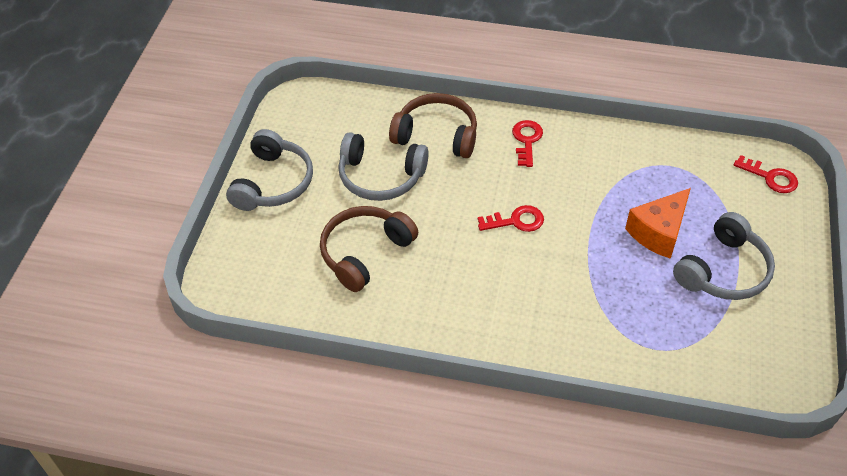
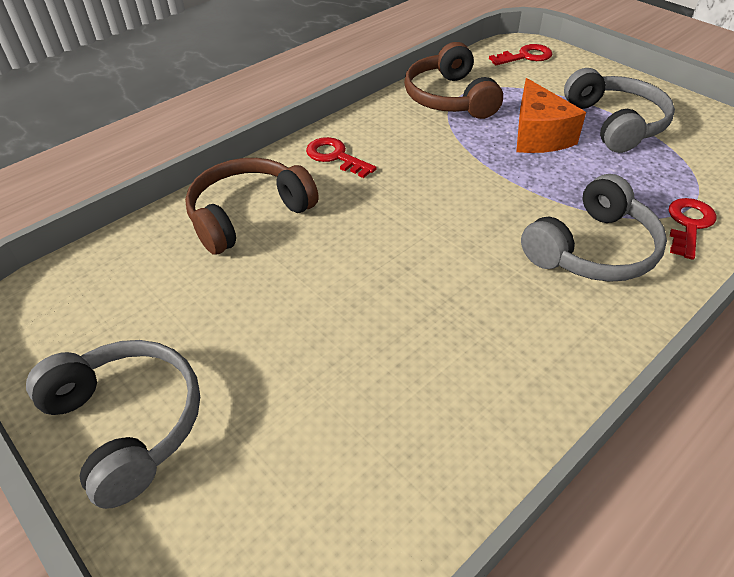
camera: 55 degrees left, 5 degrees down
brown headphones [320,206,418,292] -> brown headphones moved to [404,42,503,119]
grey headphones [338,132,429,201] -> grey headphones moved to [521,174,667,282]
red key [478,205,544,232] -> red key moved to [669,198,716,260]

